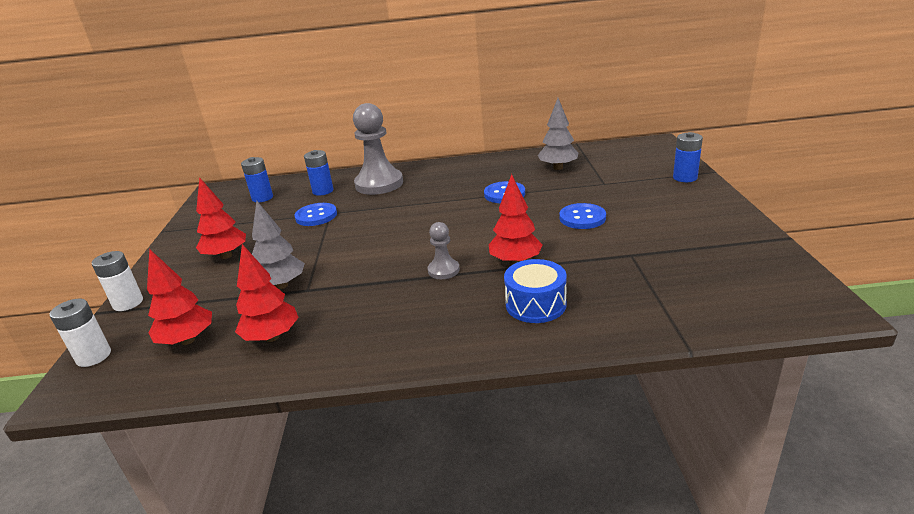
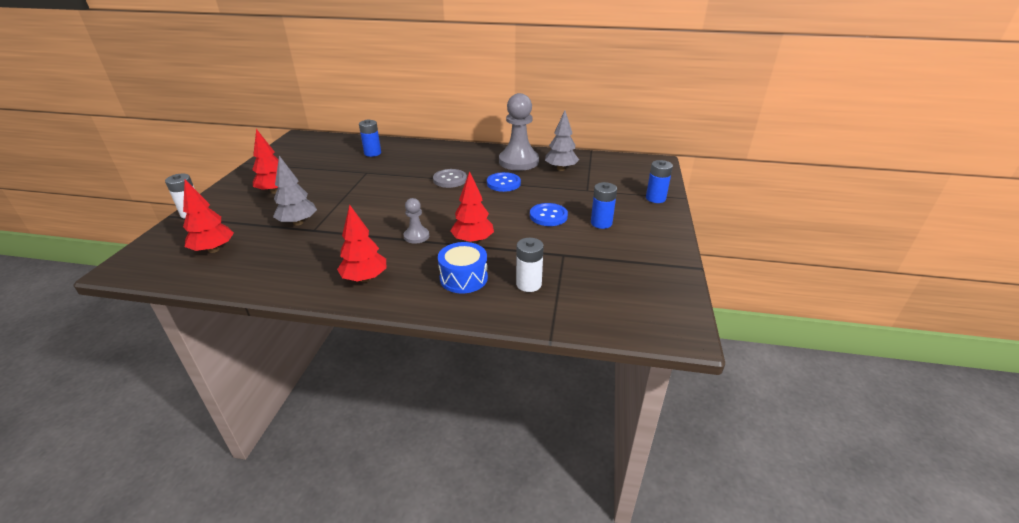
camera: 10 degrees right, 5 degrees up
white battery [49,299,111,367] -> white battery moved to [516,238,544,292]
red tree [235,244,299,342] -> red tree moved to [337,204,386,282]
blue battery [241,157,273,202] -> blue battery moved to [591,182,617,229]
blue button [294,203,337,226] -> none
grey pawn [353,103,403,195] -> grey pawn moved to [499,93,539,171]
none -> grey button [433,169,467,188]

